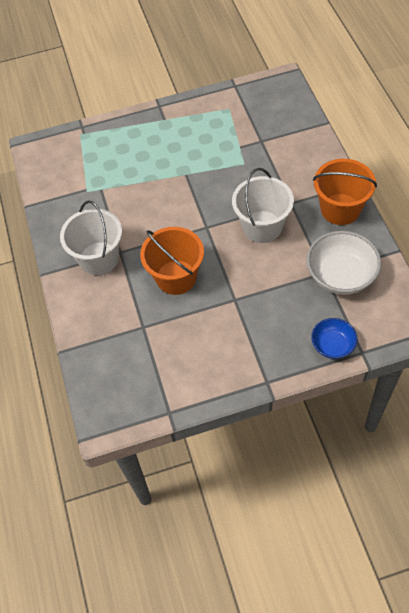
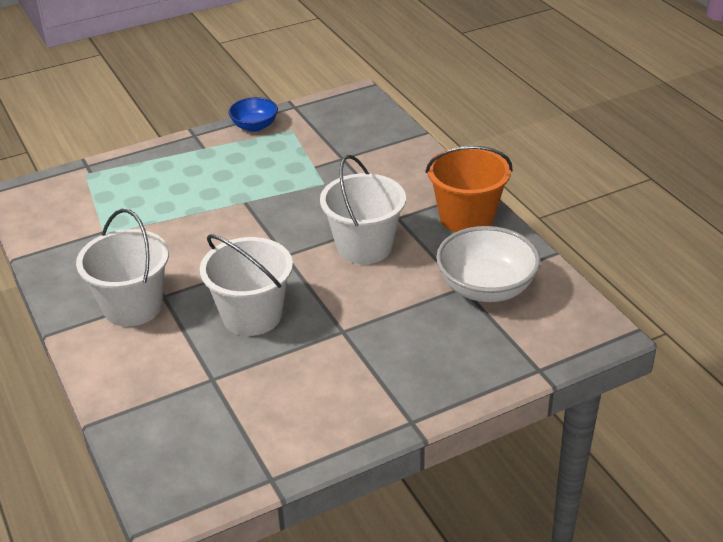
camera: 15 degrees left, 20 degrees down
orange bucket [140,227,204,295] -> white bucket [200,234,293,336]
blue bowl [311,318,358,359] -> blue bowl moved to [228,97,278,132]

